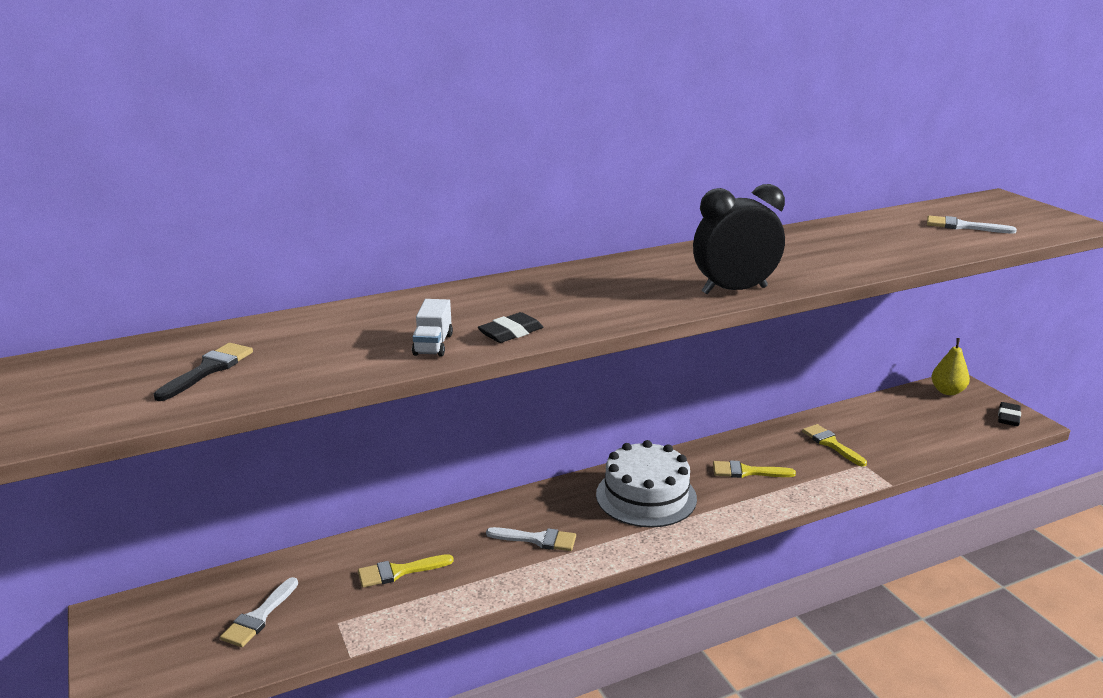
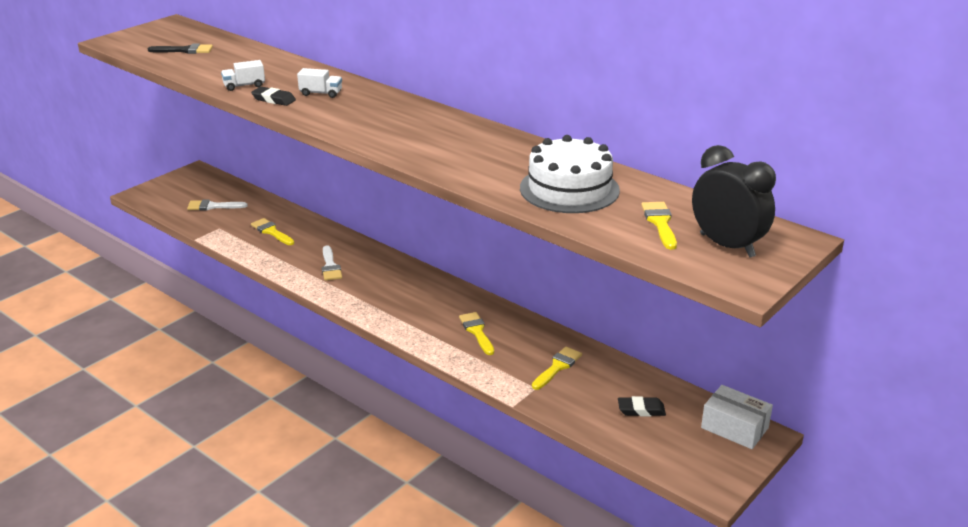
camera: 65 degrees right, 5 degrees up
white cake [596,440,697,528] -> white cake moved to [520,135,620,213]
black clock [693,184,785,294] -> black clock moved to [692,145,776,258]
white brush [927,215,1017,234] -> yellow brush [641,202,677,250]
yellow pear [932,338,970,395] -> white box [701,385,773,449]
black eraser [998,402,1021,426] -> black eraser moved to [618,396,666,417]
none -> white truck [297,68,342,98]

